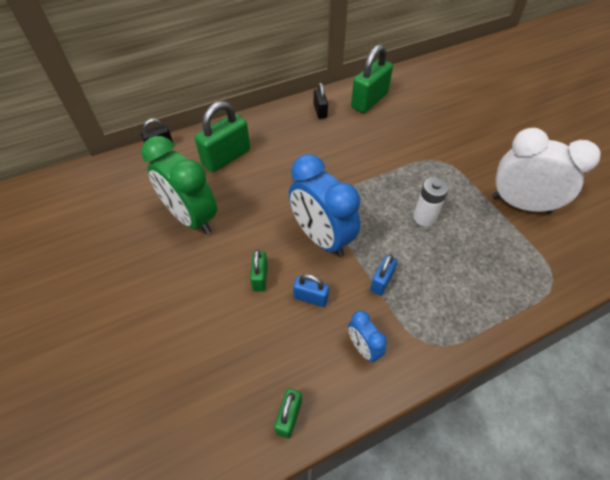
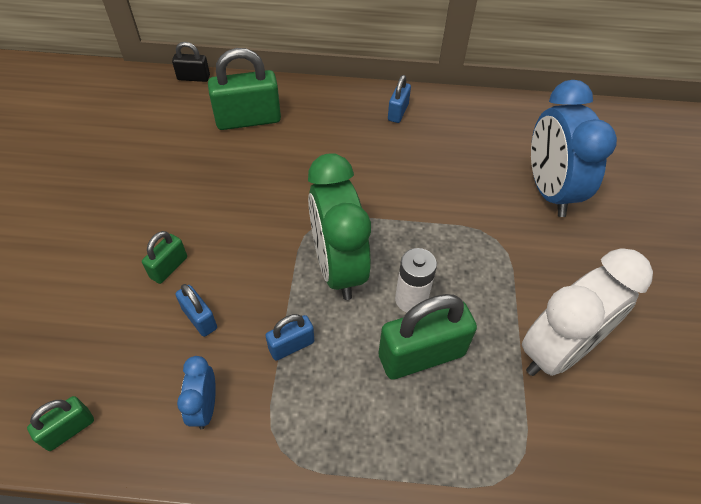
camera: 30 degrees right, 0 degrees up
green clock [142,136,217,234] -> green clock moved to [308,153,371,300]
blue clock [289,154,360,257] -> blue clock moved to [531,80,617,217]
black padlock [314,83,328,119] -> blue padlock [388,75,411,123]
green padlock [351,45,393,113] -> green padlock moved to [378,294,477,380]
white clock [492,128,601,214] -> white clock turned 90 degrees clockwise [522,248,653,376]

